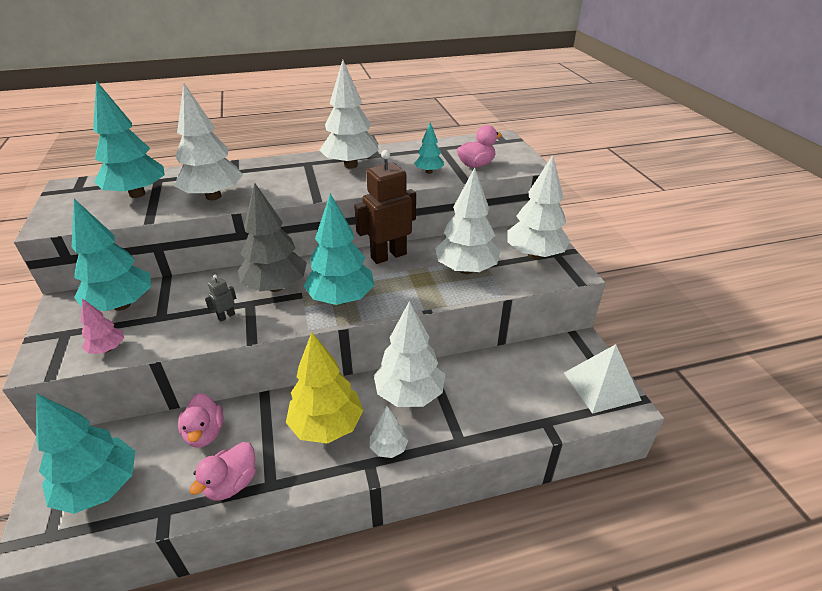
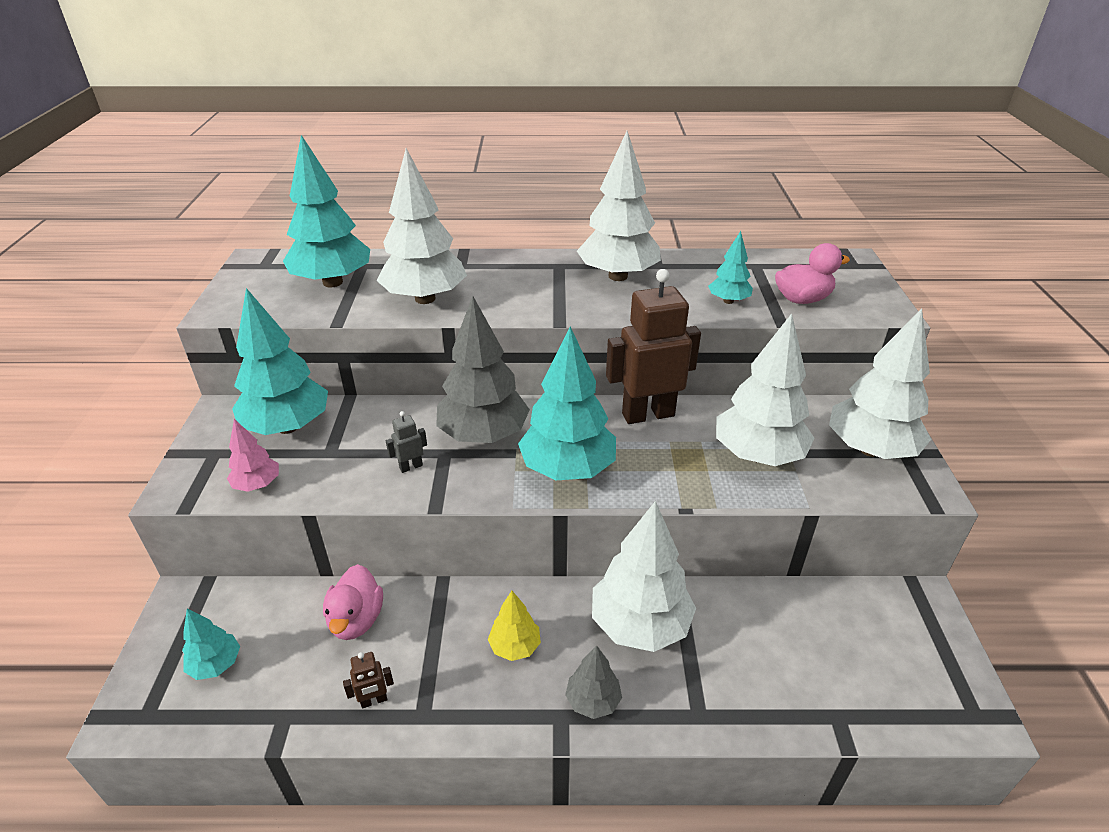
camera: 15 degrees right, 0 degrees up
turquoise tree [36,393,135,514] -> turquoise tree [182,609,240,680], size x0.50
pink duck [189,442,256,501] -> brown robot [343,652,394,708]
yellow tree [286,332,363,444] -> yellow tree [488,591,541,661], size x0.50
white tree [370,406,408,458] -> grey tree [565,645,622,719]
white pyramid [564,344,642,414] -> none

